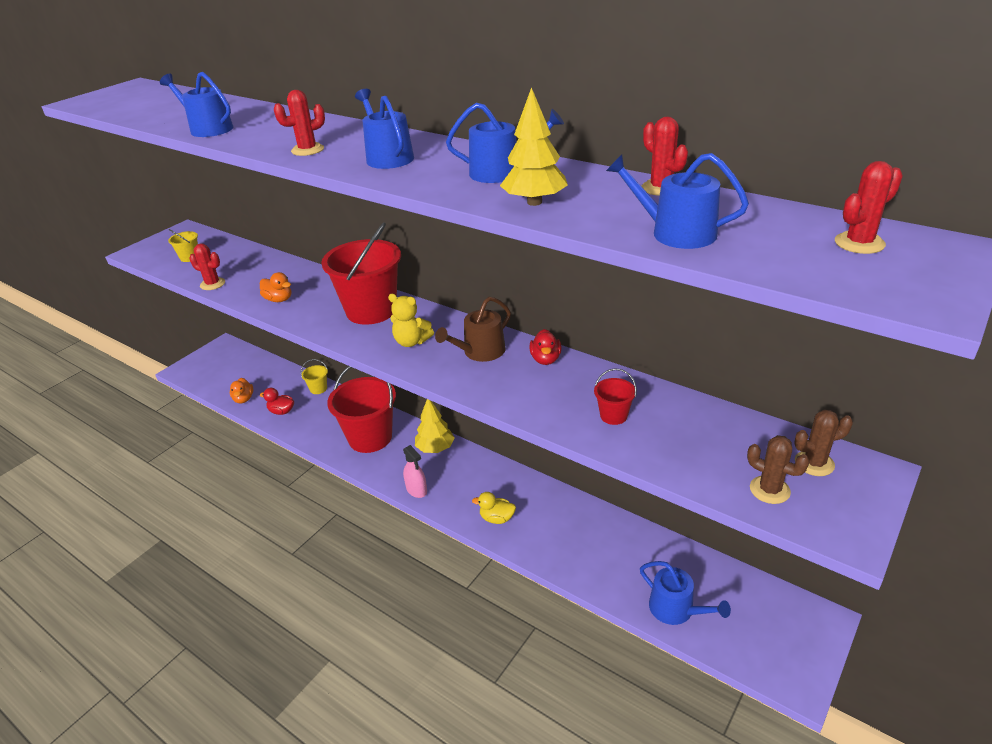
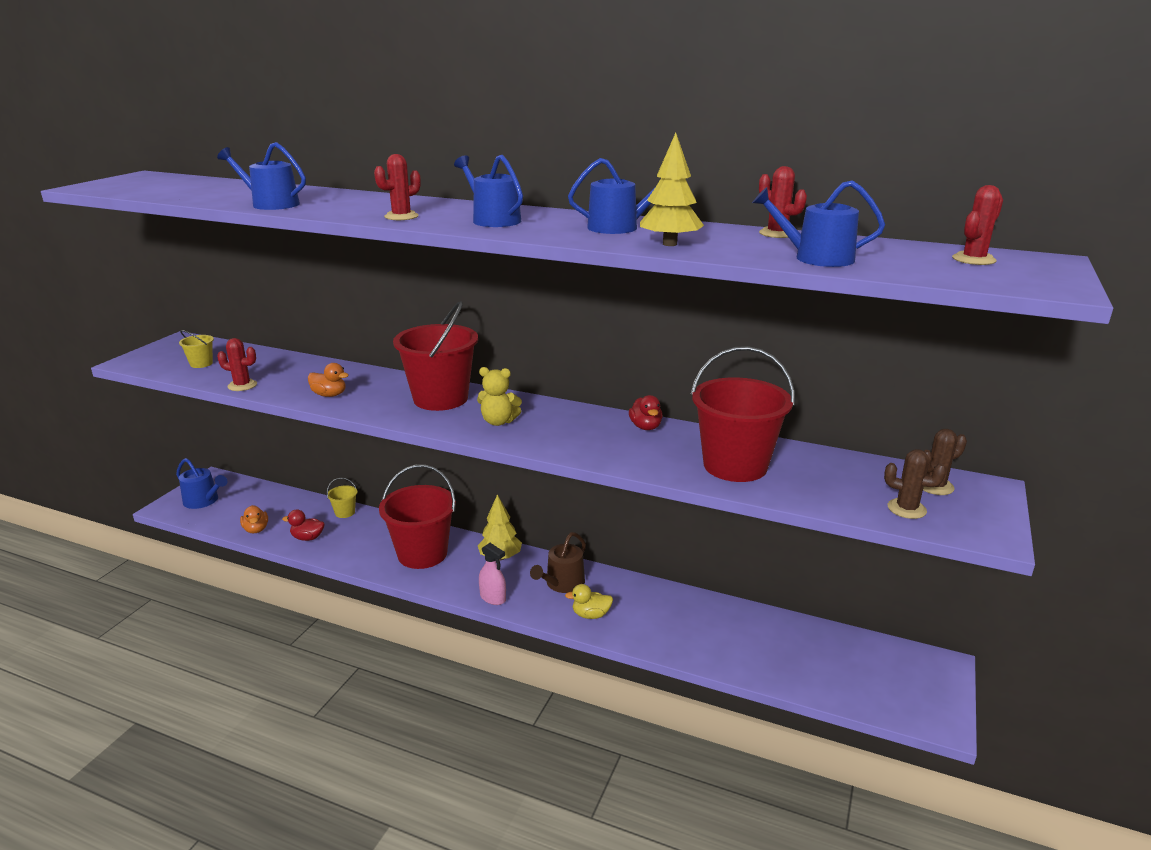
camera: 15 degrees left, 10 degrees down
brown watering can [435,297,511,362] -> brown watering can moved to [530,532,586,593]
red bucket [594,368,637,425] -> red bucket [691,346,795,482], size x2.34
blue watering can [640,561,731,625] -> blue watering can moved to [176,458,227,509]

